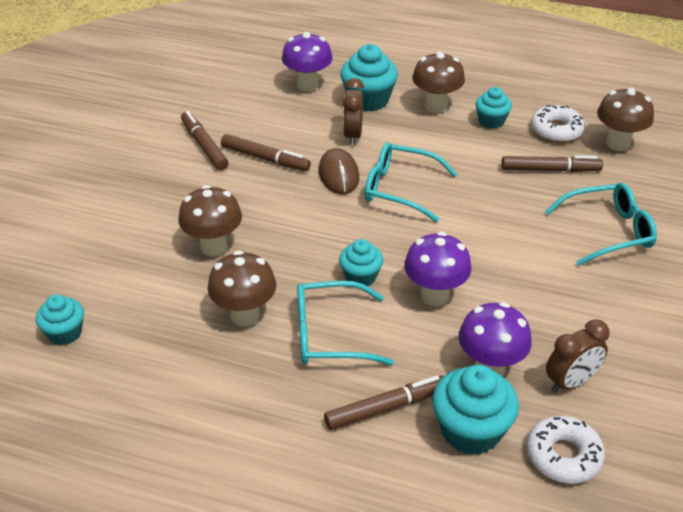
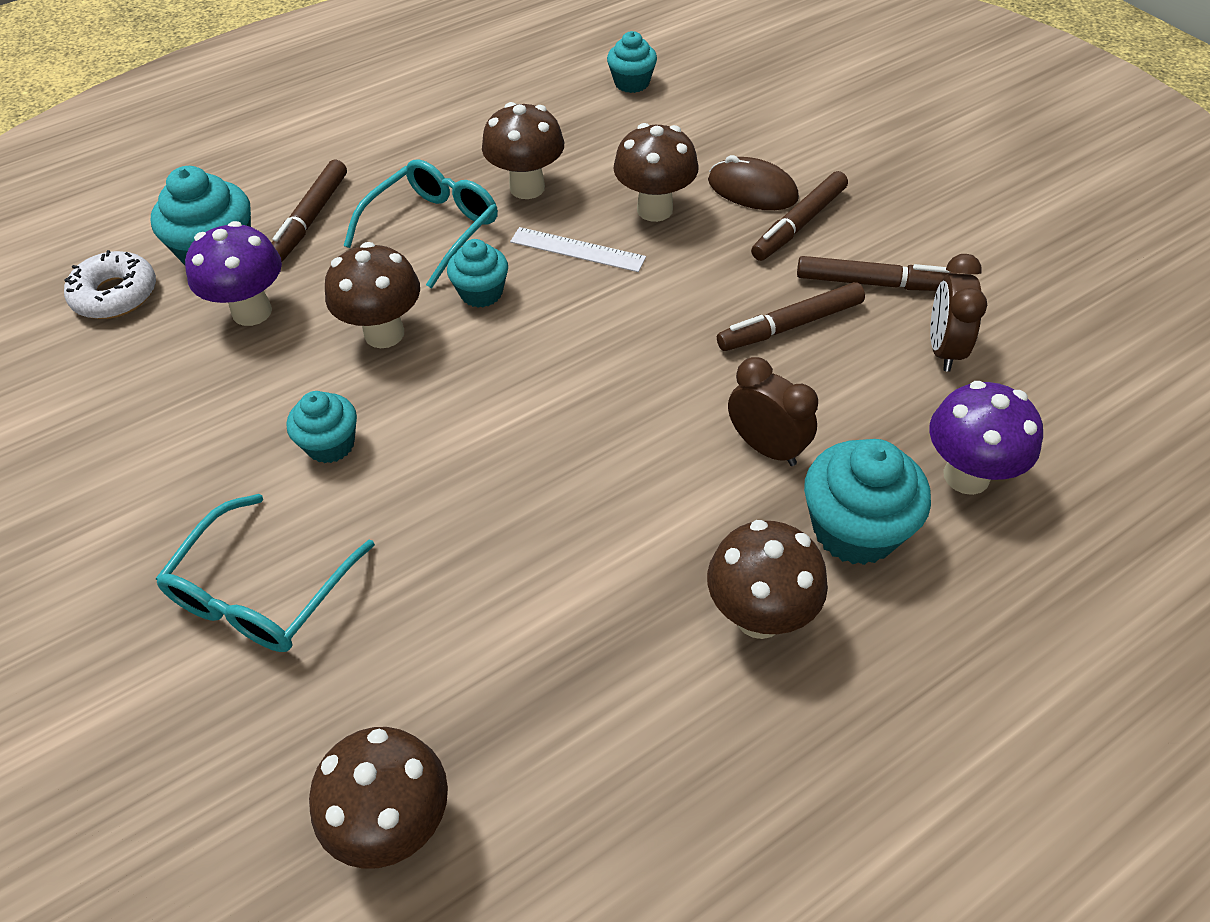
camera: 130 degrees right, 10 degrees up
brown mouse [319,148,359,194] -> brown mouse moved to [708,155,799,210]
turquoise glasses [364,142,457,222] -> none
purple mushroom [404,232,472,306] -> brown mushroom [325,242,420,348]
turquoise cupcake [475,87,512,129] -> turquoise cupcake moved to [287,391,357,463]
brown marker [501,155,603,172] -> brown marker moved to [751,171,848,261]
white donut [531,105,585,142] -> none
brown clock [546,319,609,393] -> brown clock moved to [930,254,987,372]
none -> white ruler [510,227,646,272]

